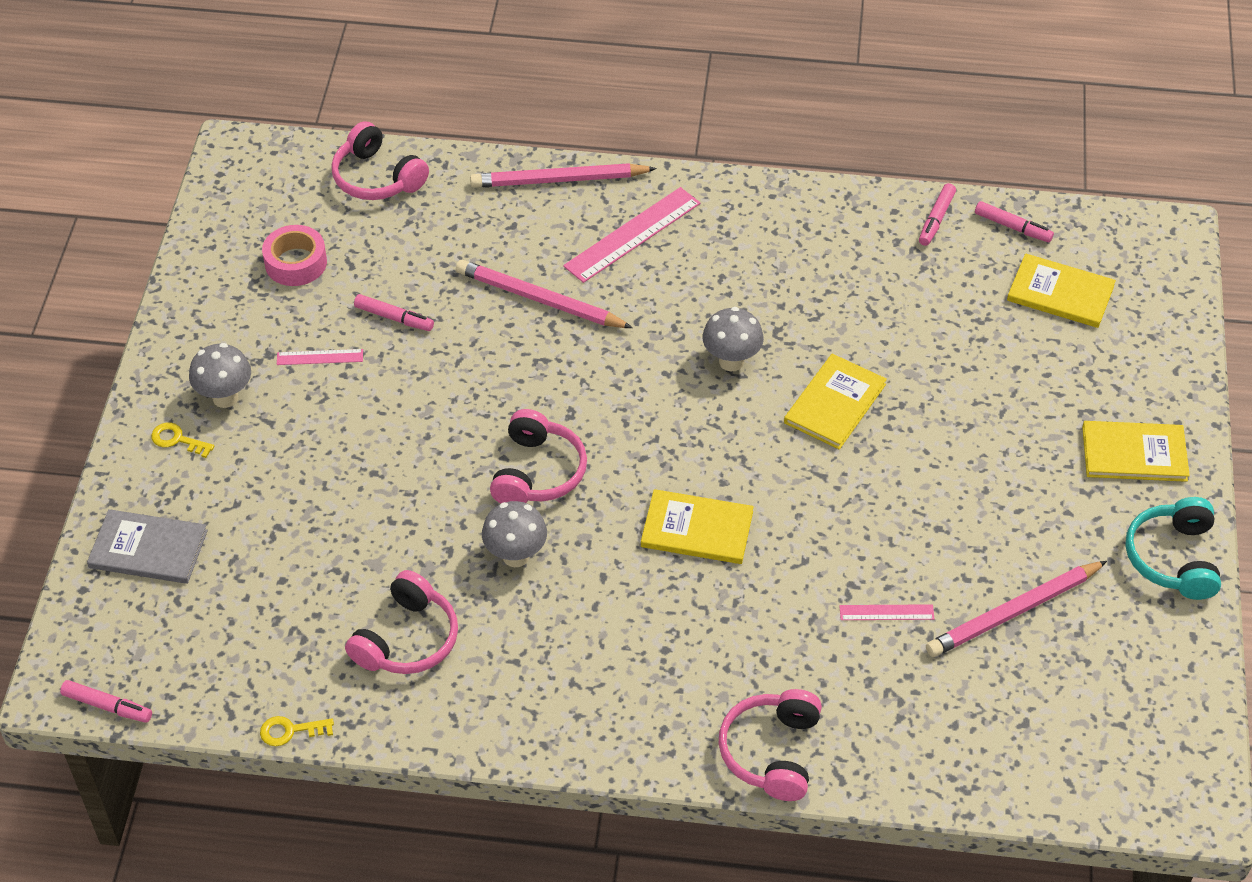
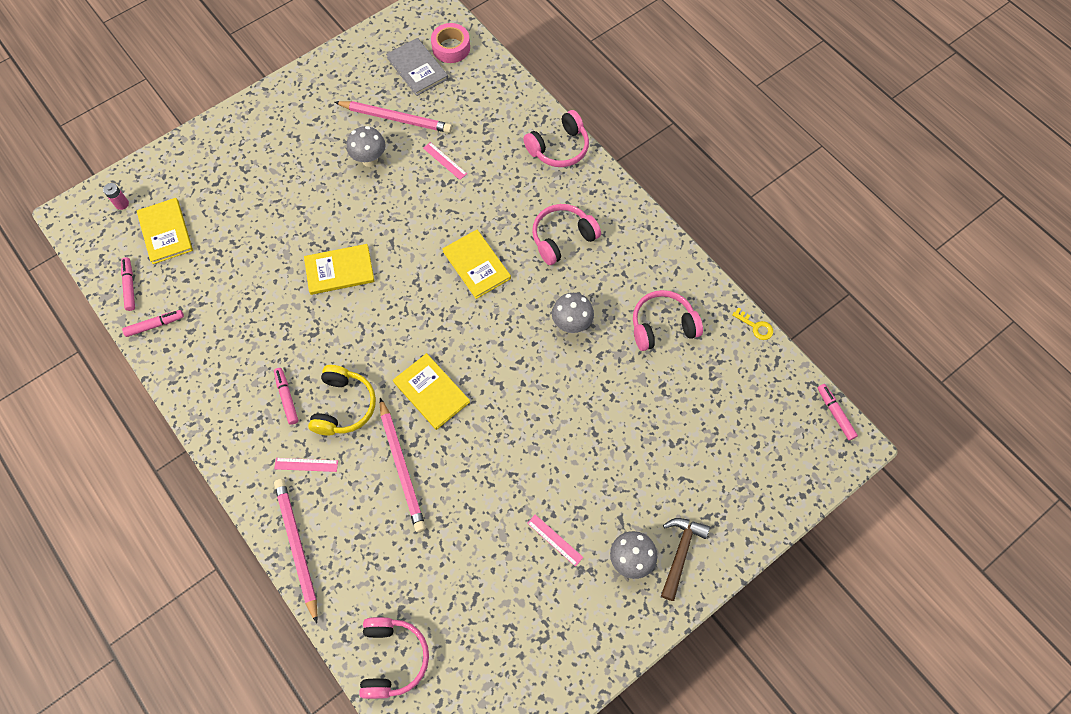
camera: 135 degrees left, 15 degrees up
grey book [87,509,208,584] -> grey book moved to [386,38,448,96]
yellow key [151,423,214,458] -> brown hammer [661,518,710,601]
pink tape [262,225,327,286] -> pink tape moved to [431,23,470,63]
pink marker [354,294,434,331] -> pink marker moved to [274,368,298,425]
pink pencil [470,163,657,187] -> pink pencil turned 150 degrees counterclockwise [274,479,318,624]
pink headphones [490,409,587,503] -> pink headphones moved to [532,204,601,265]
pink ruler [563,187,701,283] -> pink ruler [274,458,338,472], size x0.51
grey mushroom [702,307,764,371] -> grey mushroom moved to [346,126,386,167]
yellow book [1082,421,1190,482] -> yellow book moved to [393,353,470,430]
turquoise headphones [1125,497,1221,600] -> none
none -> pink battery [103,183,129,210]
none -> yellow headphones [308,365,376,436]

